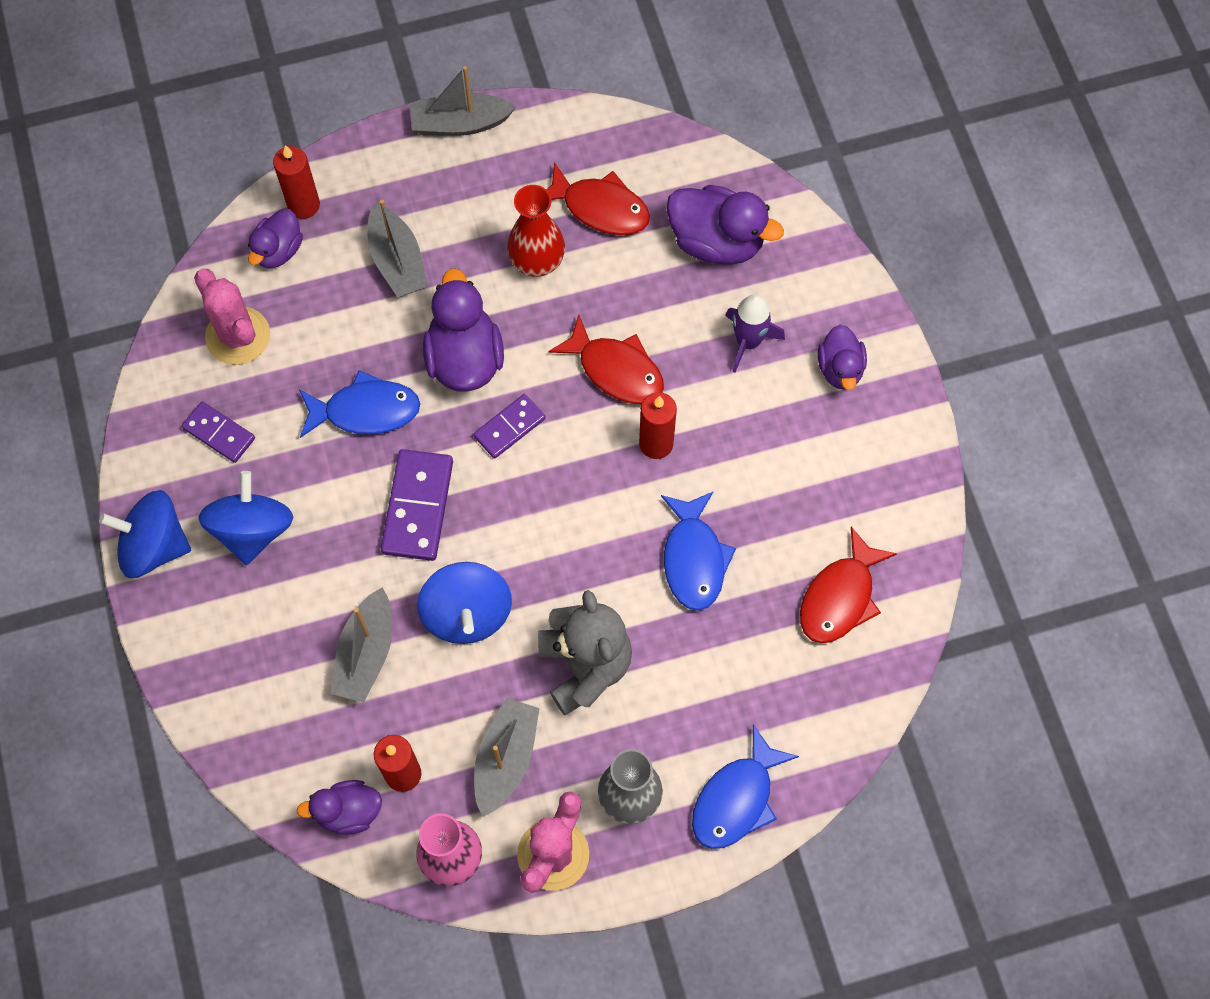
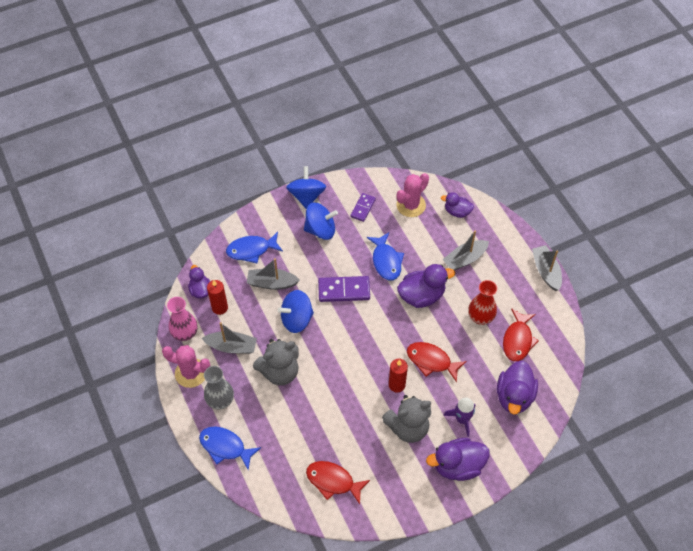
camera: 80 degrees right, 10 degrees down
red candle [273,145,320,219] -> none
purple domino [473,394,546,459] -> none
red fish [548,315,664,404] -> red fish turned 90 degrees clockwise [407,342,467,383]
blue fish [661,492,736,611] -> blue fish moved to [226,232,283,263]
purple duck [818,325,867,390] -> purple duck [426,438,489,481], size x1.64
none -> grey teddy bear [382,395,431,443]

